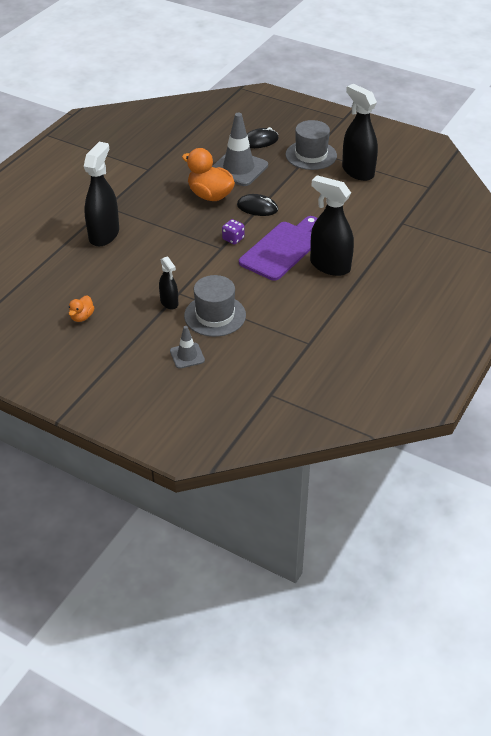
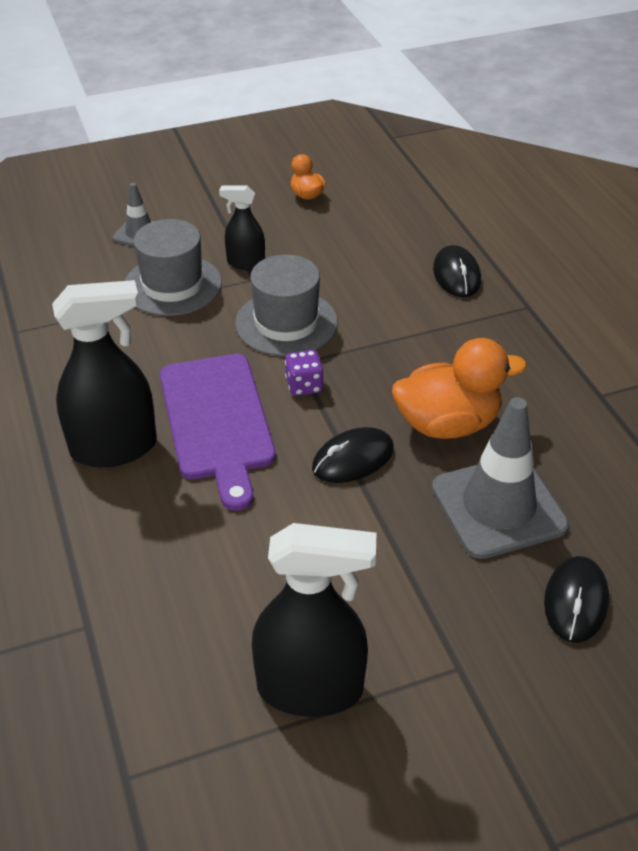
camera: 130 degrees right, 0 degrees up
black spray bottle [84,142,119,246] -> black mouse [433,245,481,298]
grey hat [286,120,337,170] -> grey hat moved to [235,255,338,356]

